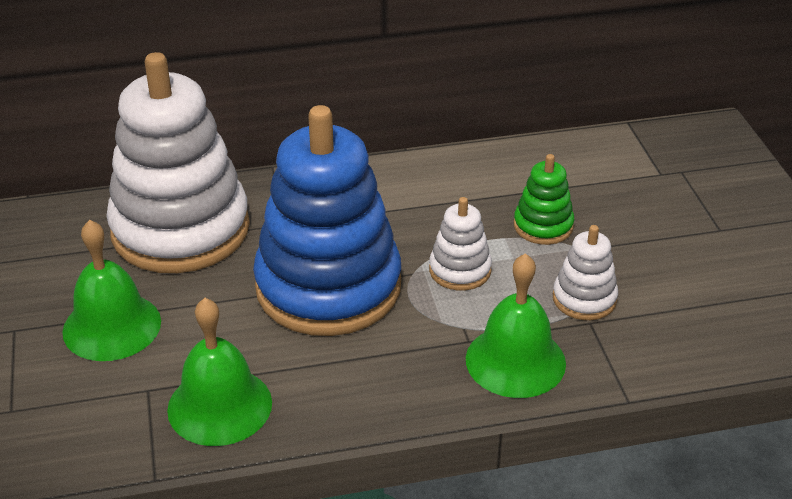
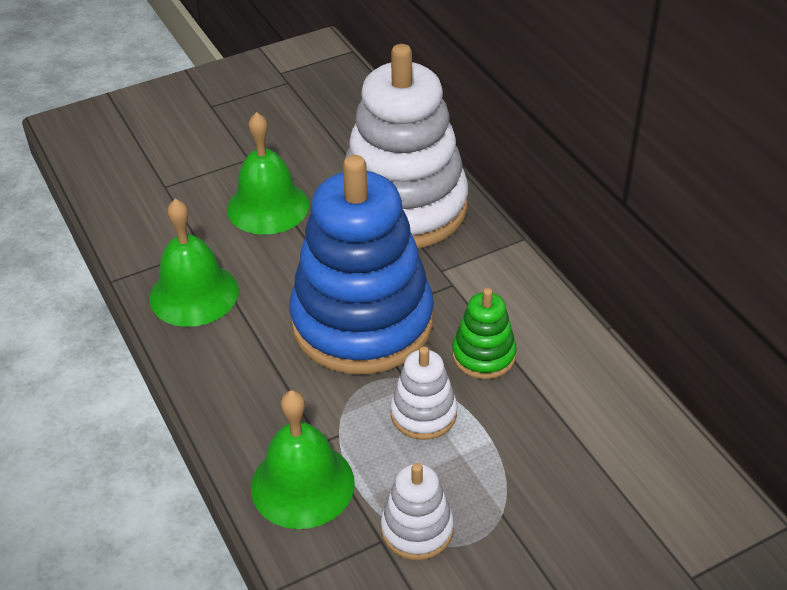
camera: 75 degrees right, 5 degrees up
green stacking toy [514,154,574,245] -> green stacking toy moved to [452,288,517,379]

